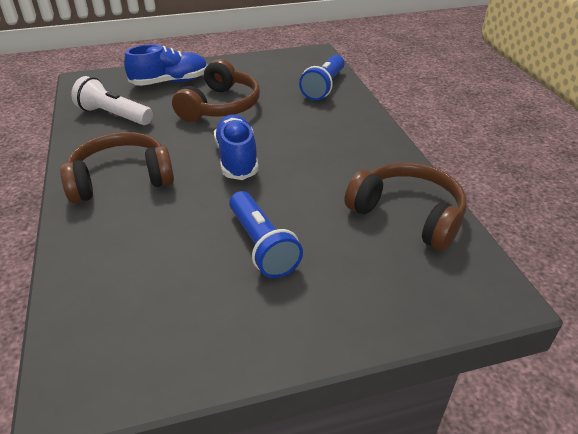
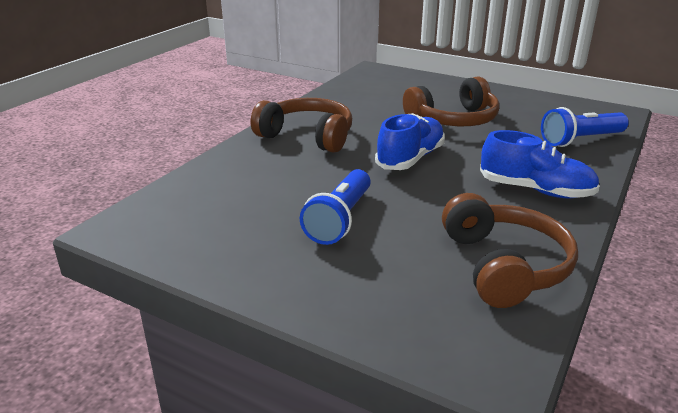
camera: 45 degrees right, 10 degrees down
white flashlight [71,76,153,125] -> none
blue shoe [124,44,208,86] -> blue shoe moved to [480,130,600,198]

